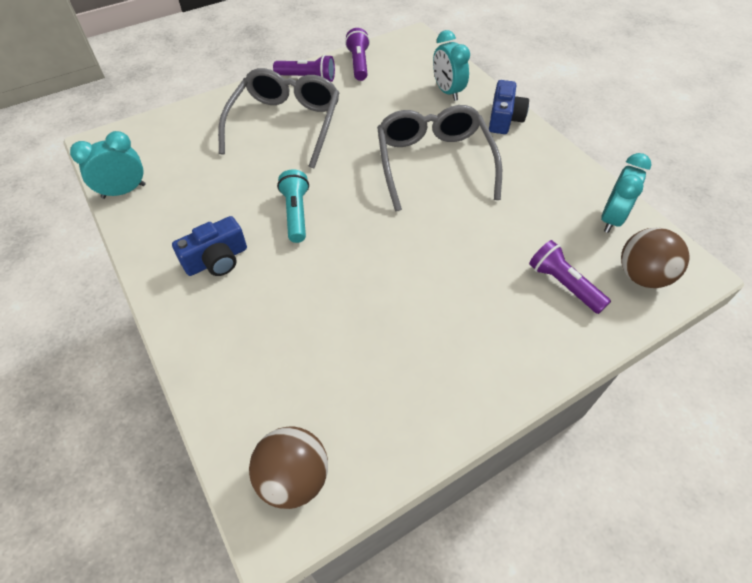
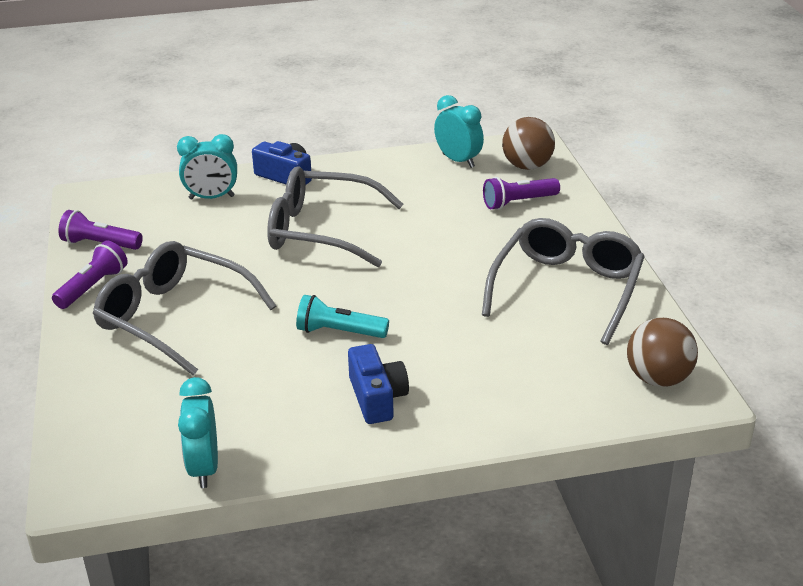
camera: 70 degrees left, 20 degrees down
none -> grey glasses [482,218,645,345]

